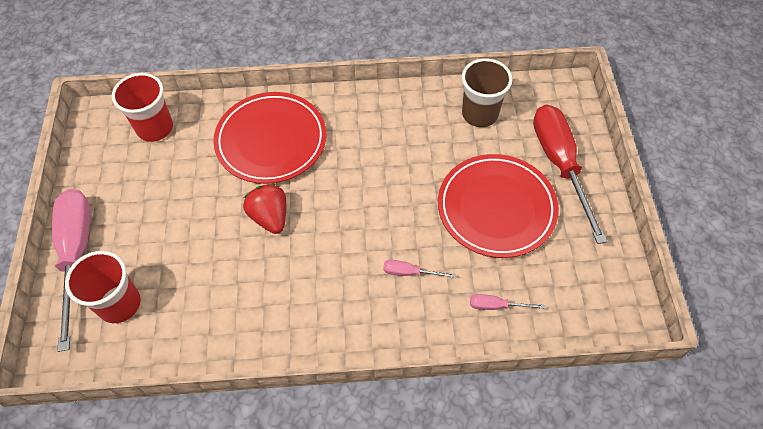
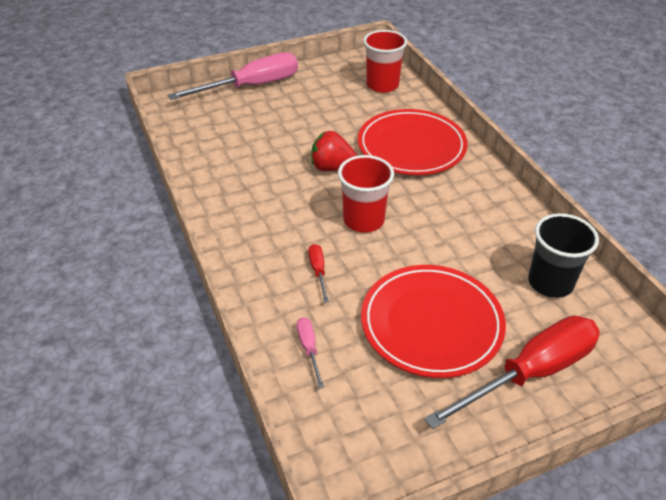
camera: 70 degrees right, 15 degrees down
red cup [65,251,141,323] -> red cup moved to [338,155,394,233]
red strawberry [243,183,286,234] -> red strawberry turned 120 degrees counterclockwise [311,131,358,171]
pink screwdriver [383,260,456,278] -> red screwdriver [308,244,329,303]
brown cup [462,58,513,127] -> black cup [528,213,599,298]

